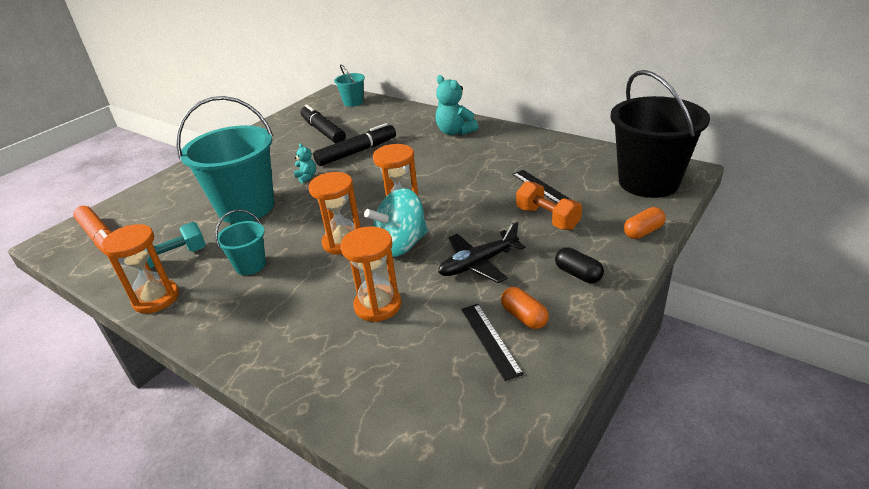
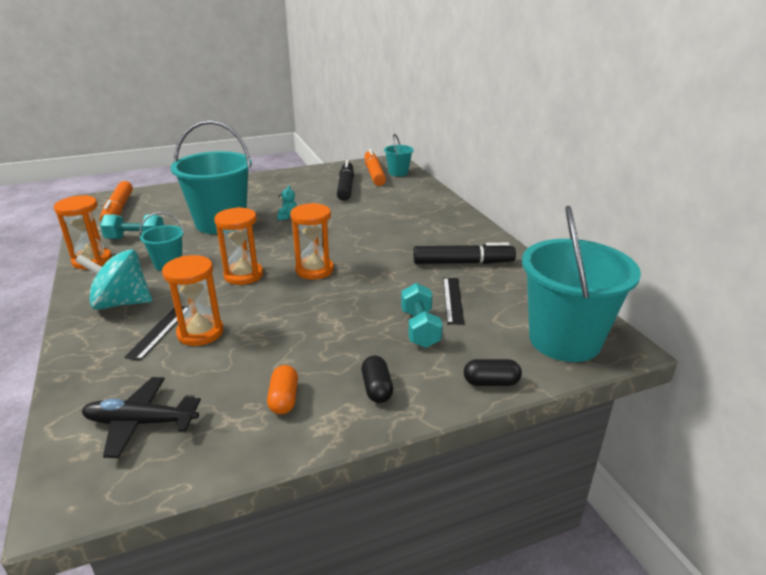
camera: 30 degrees right, 5 degrees down
black marker [313,123,396,166] -> black marker moved to [413,243,516,264]
turquoise spinning top [364,188,428,257] -> turquoise spinning top moved to [75,249,152,310]
turquoise teddy bear [436,75,478,135] -> none
black plane [438,222,525,283] -> black plane moved to [82,377,201,458]
black ruler [461,304,524,381] -> black ruler moved to [124,306,188,361]
orange dumbbell [516,181,582,230] -> turquoise dumbbell [401,283,443,348]
black bucket [610,70,710,198] -> turquoise bucket [522,206,641,362]
orange capsule [624,207,666,239] -> black capsule [464,359,522,386]
none -> orange marker [364,149,386,186]

